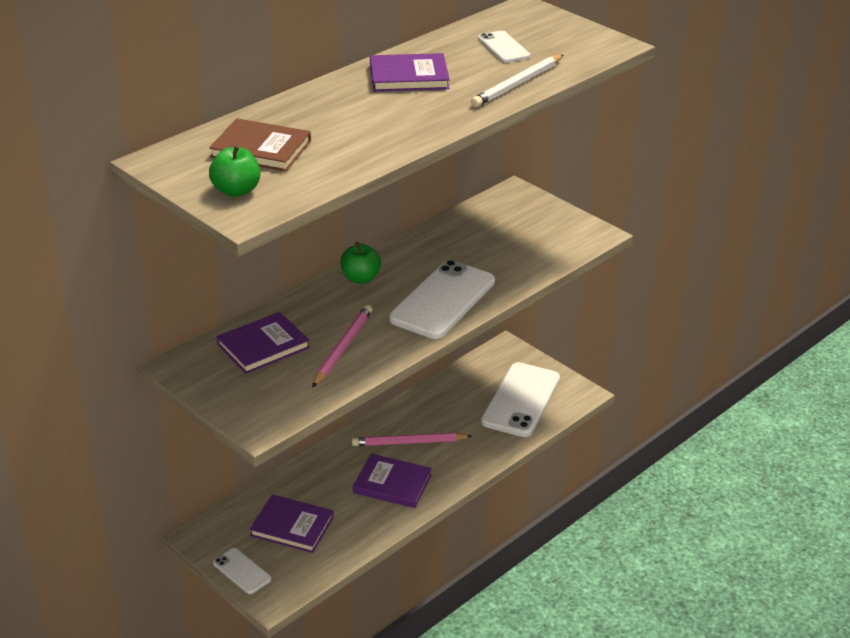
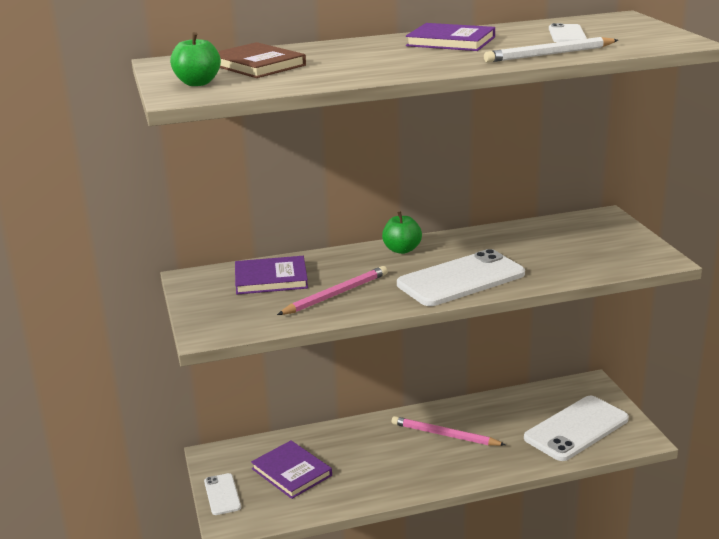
camera: 30 degrees right, 10 degrees down
purple book [353,454,432,508] -> none

